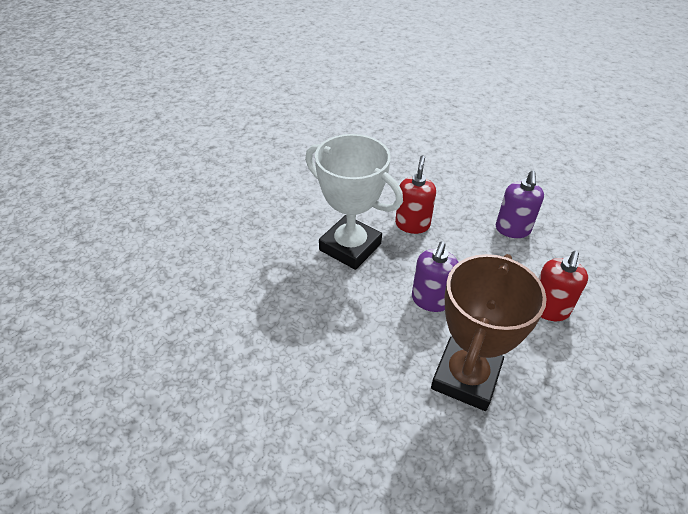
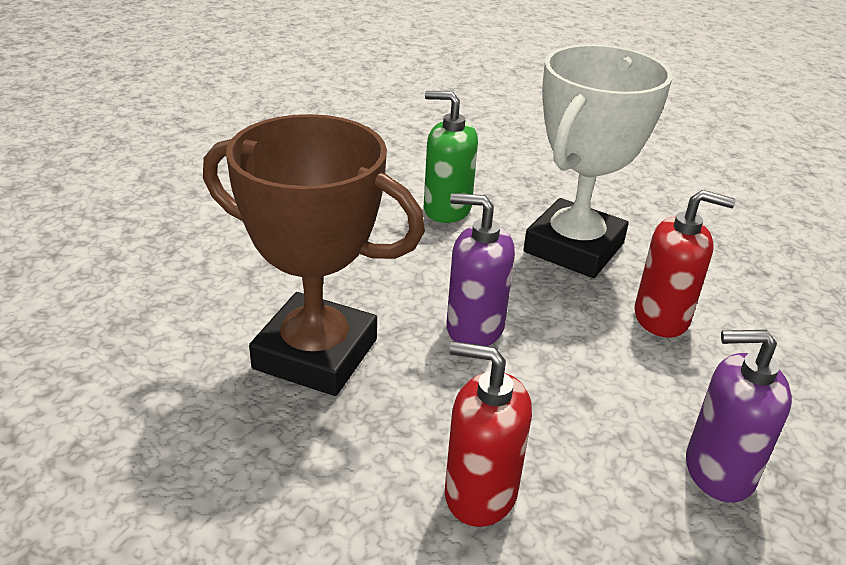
camera: 85 degrees right, 10 degrees down
none -> green soap dispenser [424,91,478,223]

